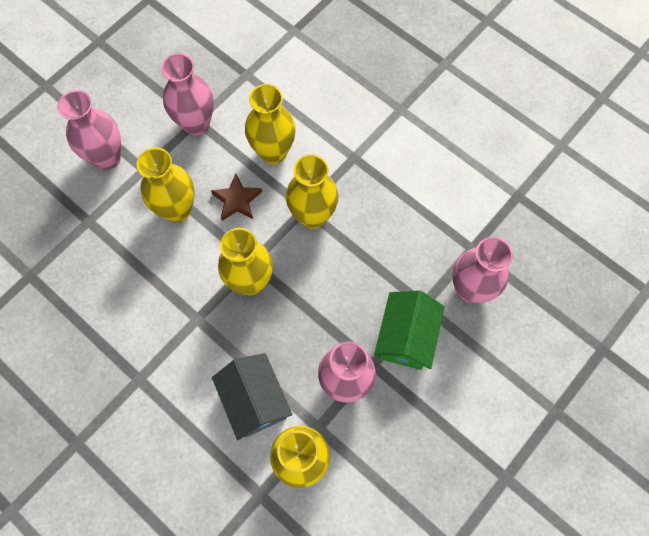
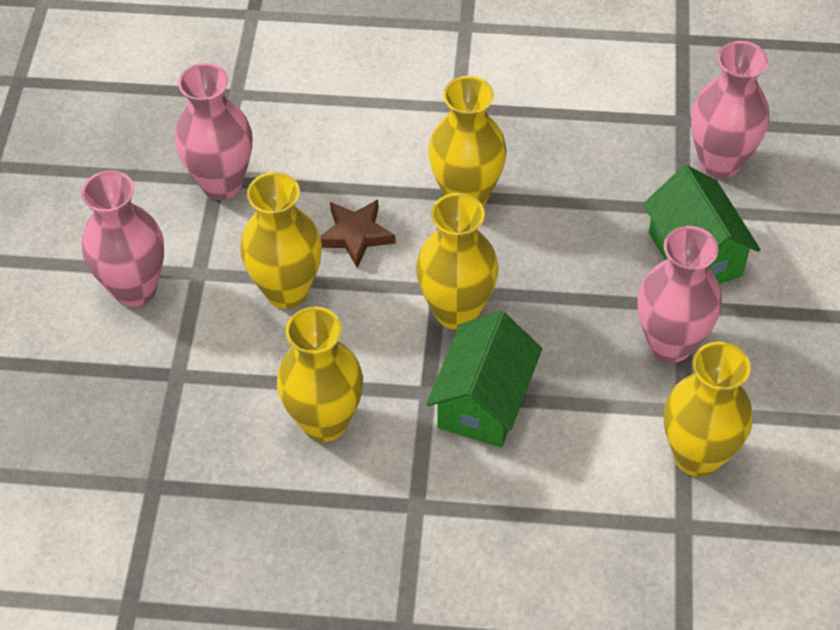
camera: 35 degrees left, 15 degrees down
grey house [212,353,293,440] -> none
yellow vase [245,84,296,164] -> yellow vase moved to [277,307,363,442]
none -> green house [426,311,542,447]

